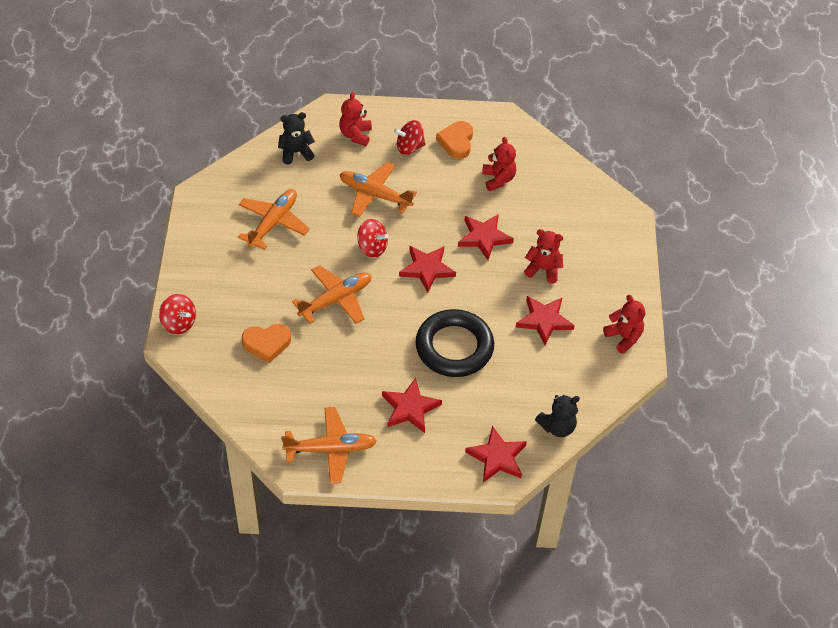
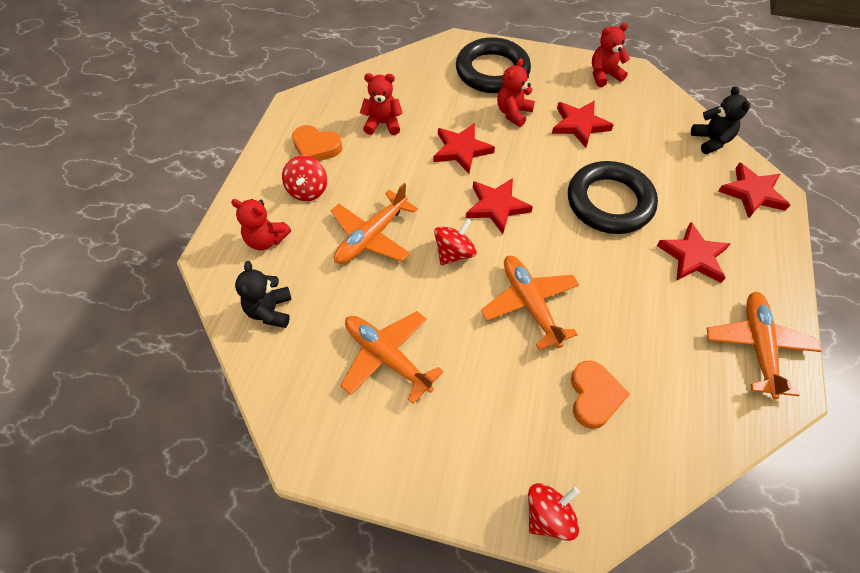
camera: 75 degrees left, 5 degrees up
none -> black ring [456,37,531,93]

